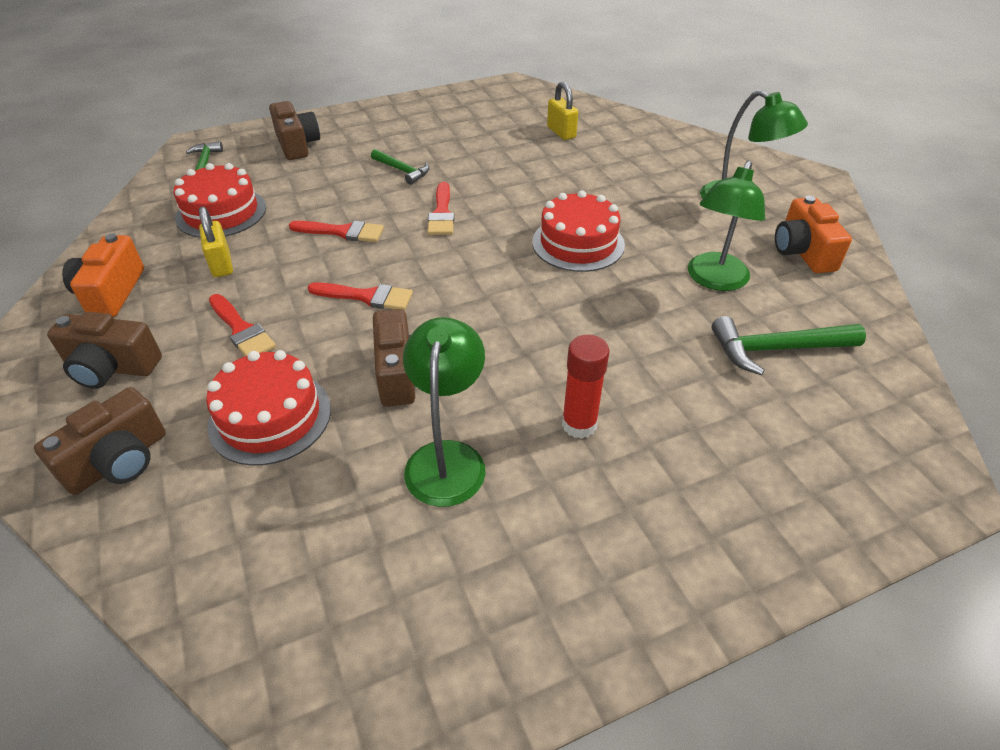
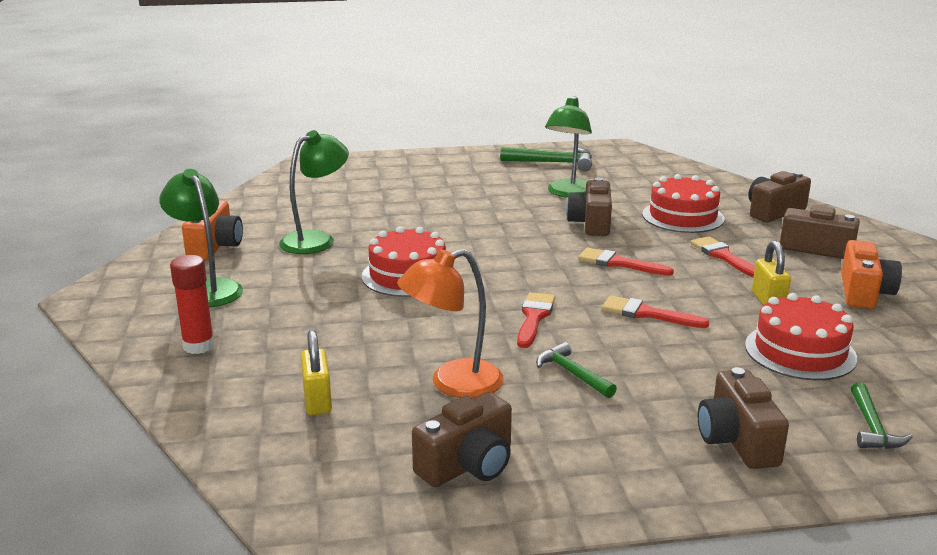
camera: 165 degrees left, 20 degrees down
red glue stick [562,335,609,439] -> red glue stick moved to [170,255,215,354]
green hammer [711,316,866,375] -> green hammer moved to [500,147,592,171]
none -> orange lamp [397,249,504,398]
none -> brown camera [412,392,512,487]

